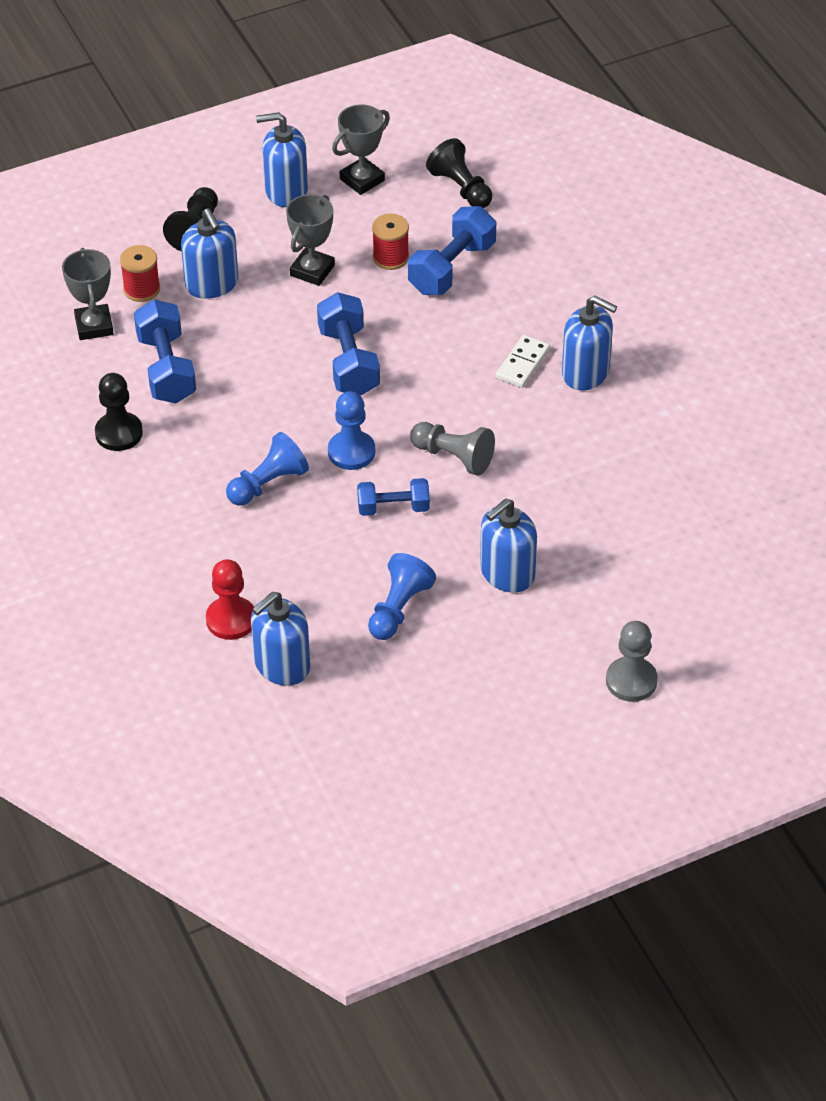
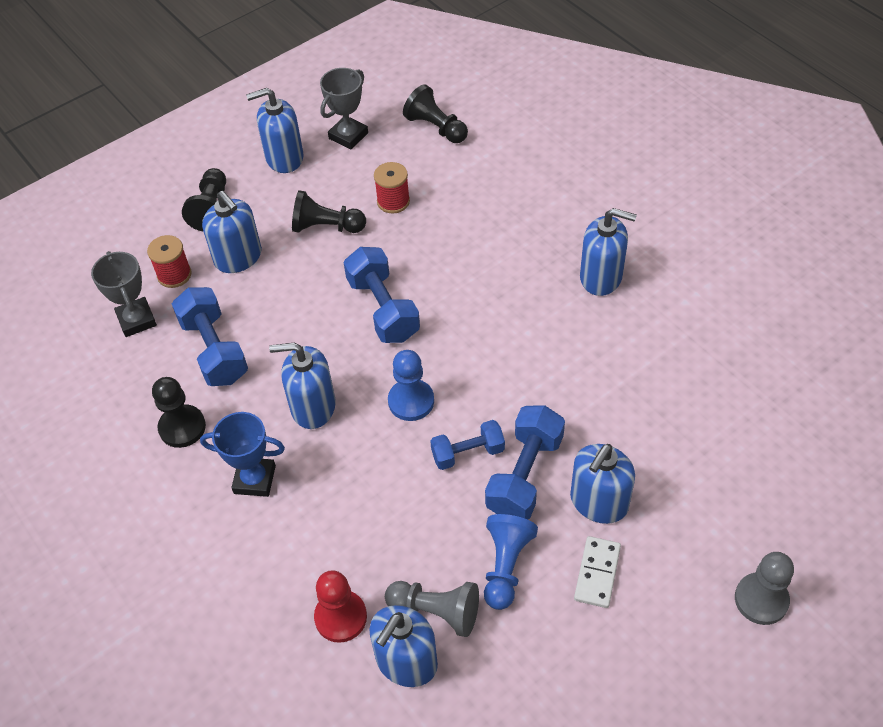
camera: 10 degrees left, 5 degrees up
blue pawn [226,432,309,506] -> none
grey trophy [286,194,335,286] -> black pawn [292,190,366,233]
blue dumbbell [408,206,496,295] -> blue dumbbell moved to [485,405,565,520]
grey pawn [410,422,495,476] -> grey pawn moved to [385,581,479,637]
white domino [496,335,550,388] -> white domino moved to [574,536,621,608]
none -> blue trophy [200,412,285,497]
none -> blue soap dispenser [269,343,336,429]

